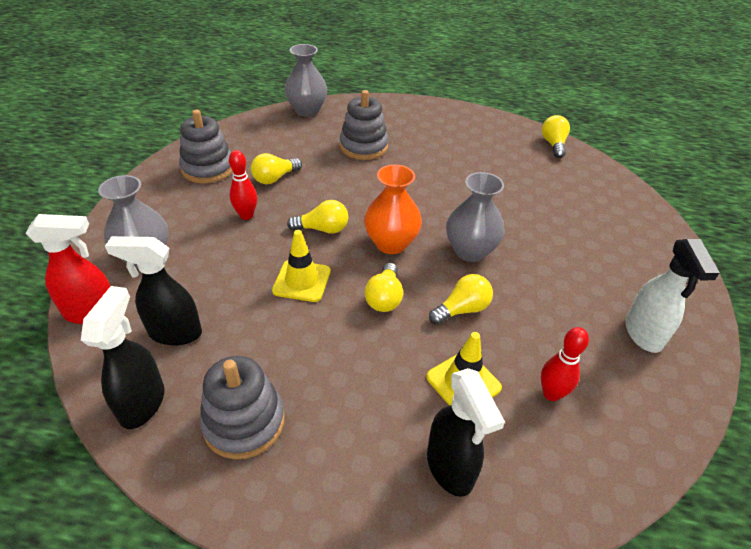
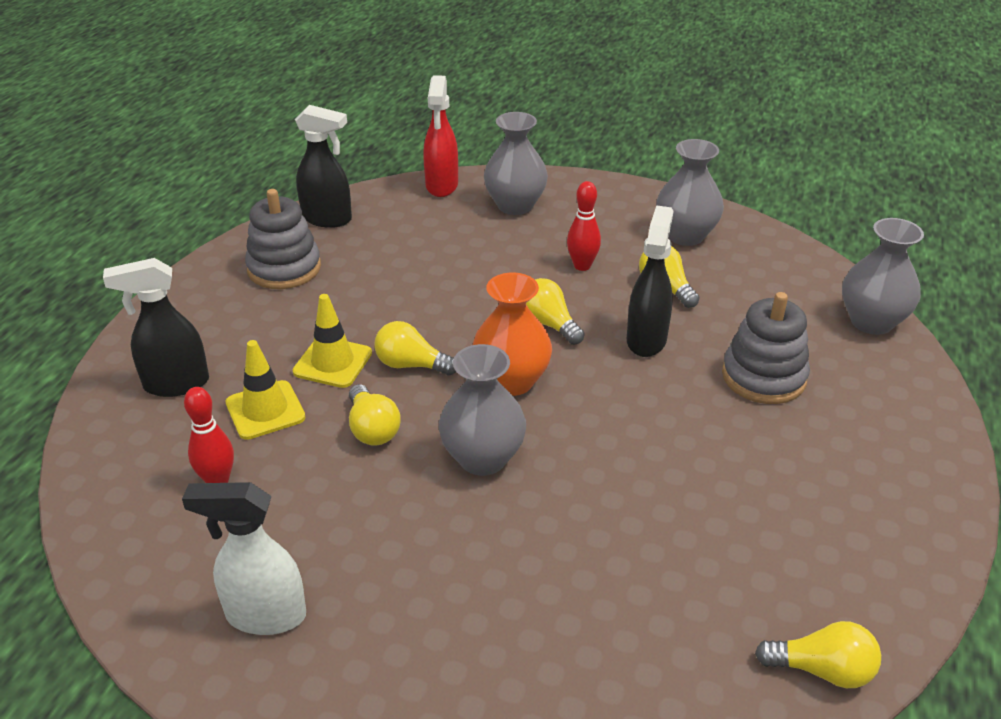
camera: 100 degrees right, 5 degrees down
black spray bottle [105,236,202,346] -> black spray bottle moved to [627,205,673,357]
grey stacking toy [179,109,233,184] -> grey vase [656,139,724,246]
yellow traffic cone [272,230,331,302] -> yellow traffic cone moved to [293,294,372,388]
yellow light bulb [287,200,349,234] -> yellow light bulb turned 135 degrees clockwise [526,278,585,345]

